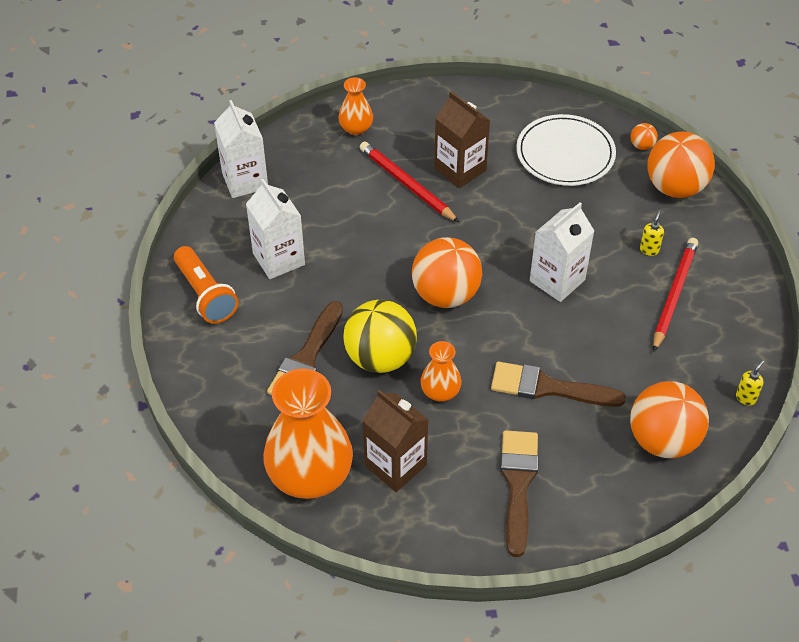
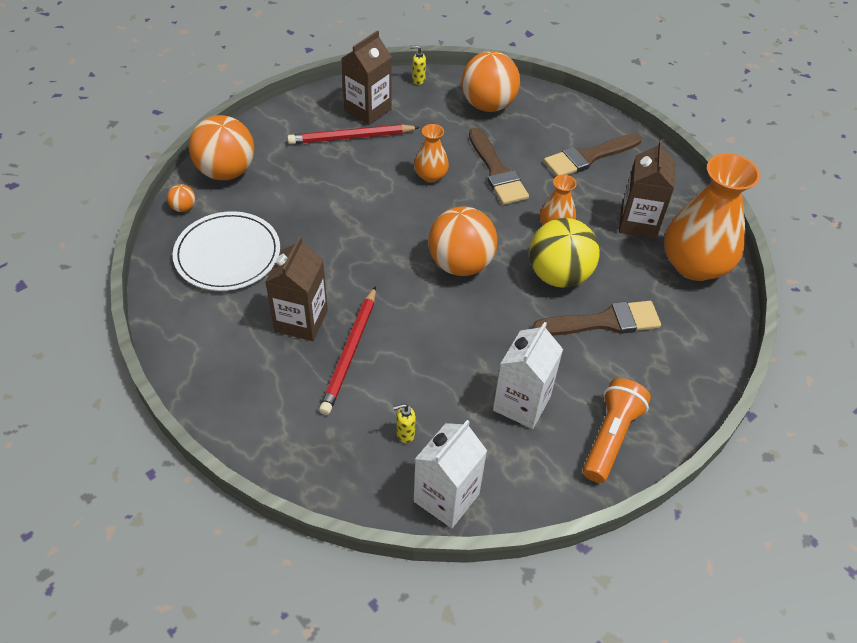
camera: 125 degrees left, 0 degrees up
orange vase [338,77,373,135] -> orange vase moved to [414,124,449,182]
white carton [530,203,594,302] -> none
yellow soap dispenser [640,210,664,256] -> yellow soap dispenser moved to [393,404,416,443]
none -> brown carton [341,30,392,125]

